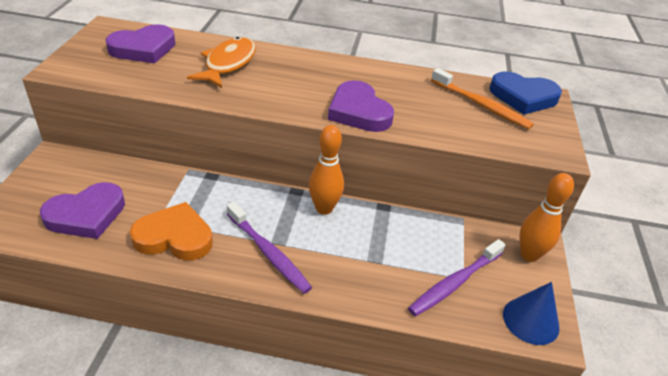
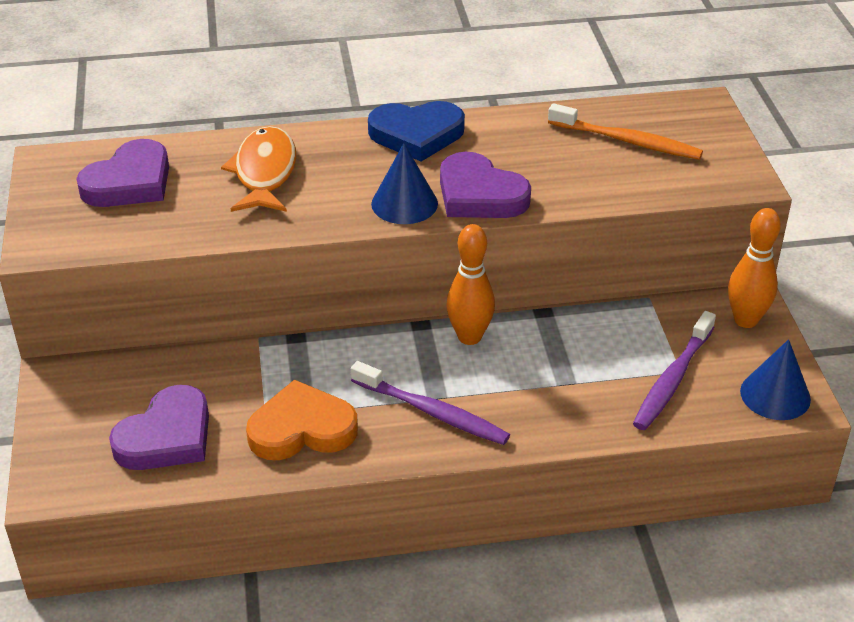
camera: 15 degrees left, 0 degrees up
blue heart [489,71,562,115] -> blue heart moved to [368,101,465,161]
none -> blue cone [371,143,438,224]

